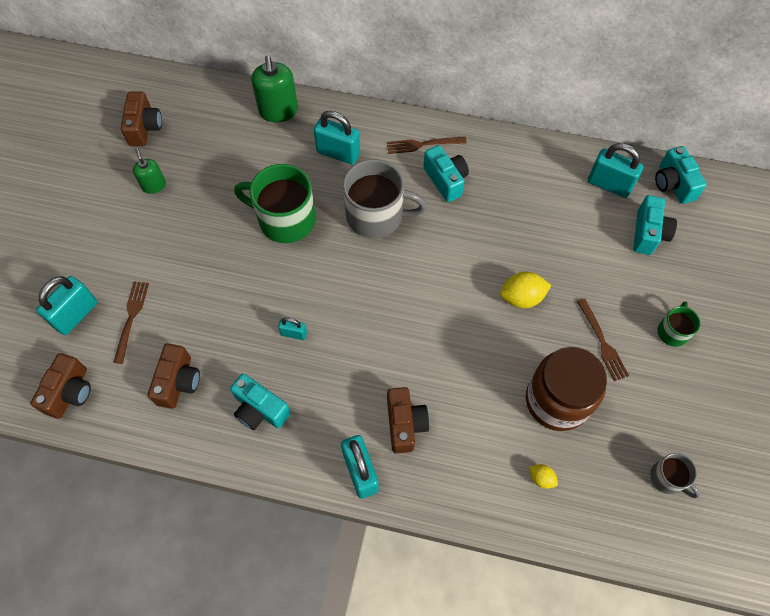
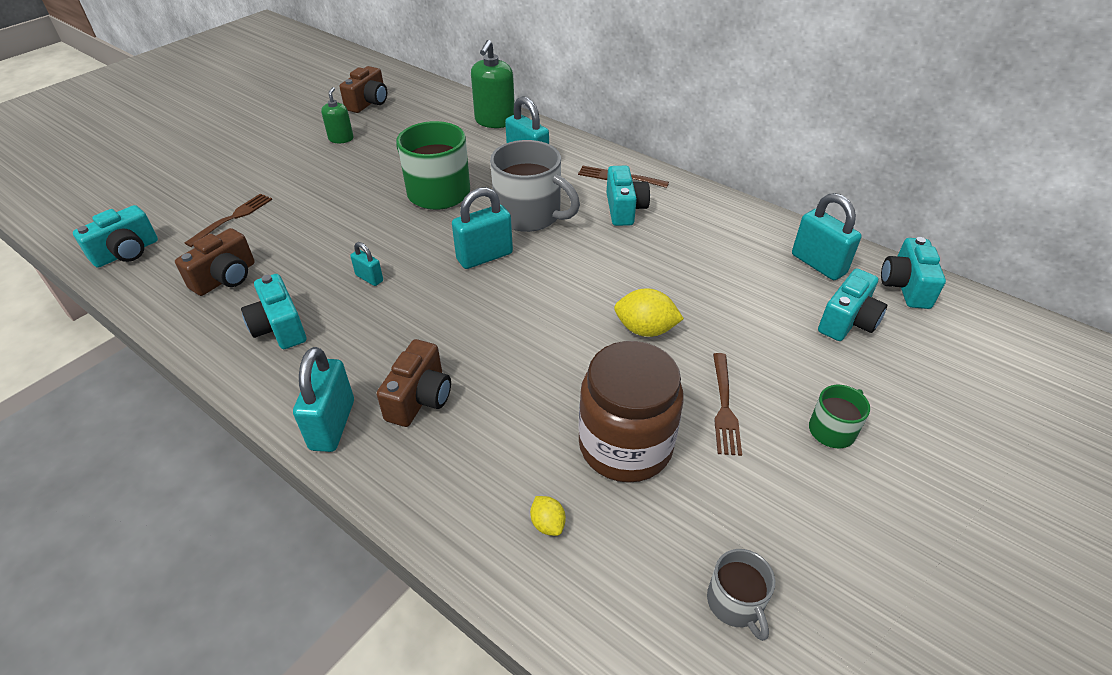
camera: 25 degrees right, 20 degrees down
brown camera [30,353,91,419] -> turquoise camera [73,205,158,268]
turquoise padlock [36,276,97,335] -> turquoise padlock moved to [452,187,513,269]

